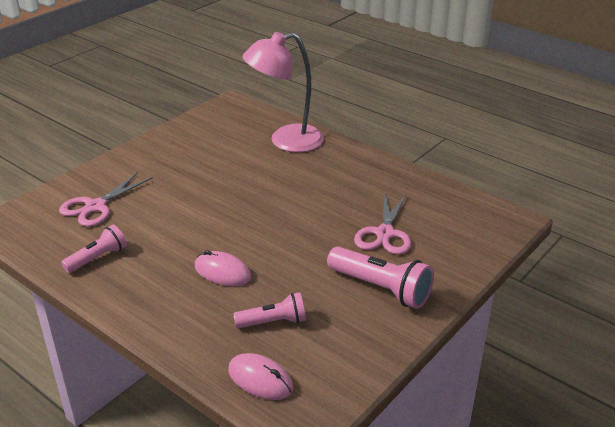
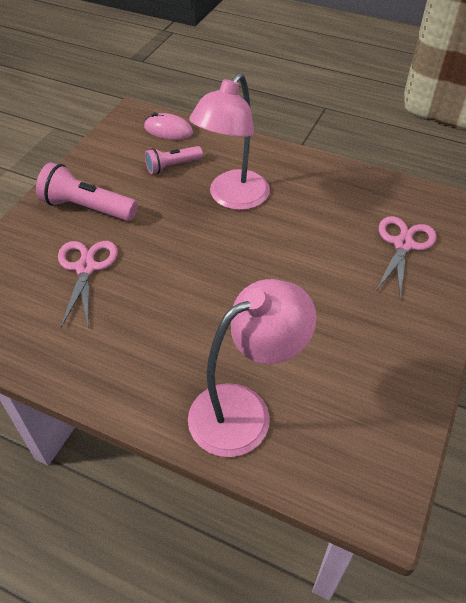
camera: 165 degrees right, 15 degrees up
pink flashlight [61,225,127,273] -> none
pink mouse [195,250,251,286] -> pink lamp [189,73,270,210]

